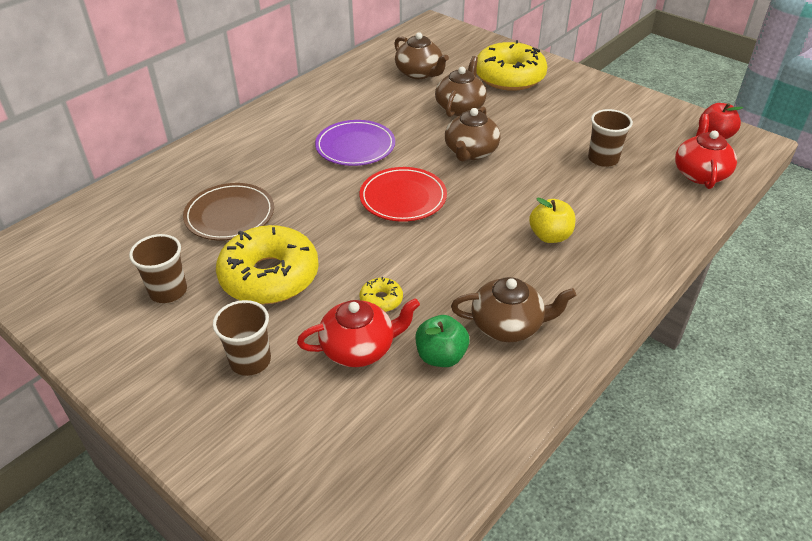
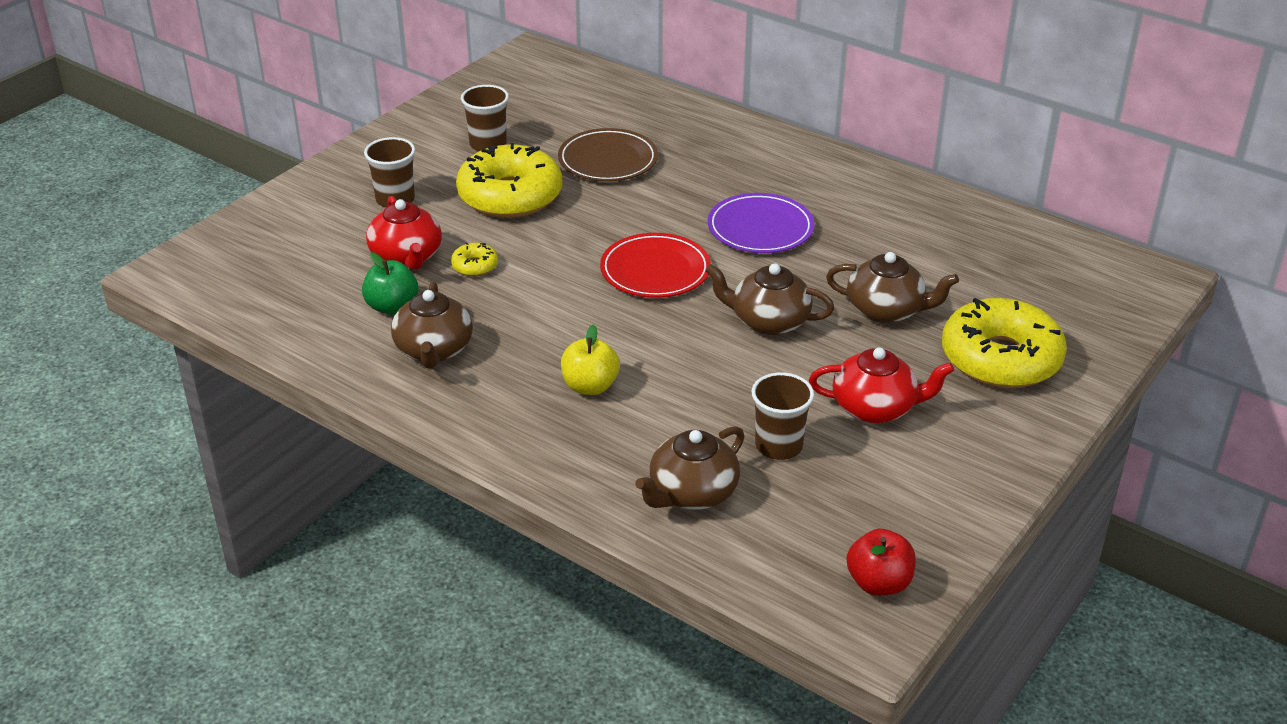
camera: 85 degrees right, 5 degrees down
brown teapot [394,32,449,79] -> brown teapot moved to [635,426,745,510]
red teapot [675,114,737,189] -> red teapot moved to [809,347,954,423]

